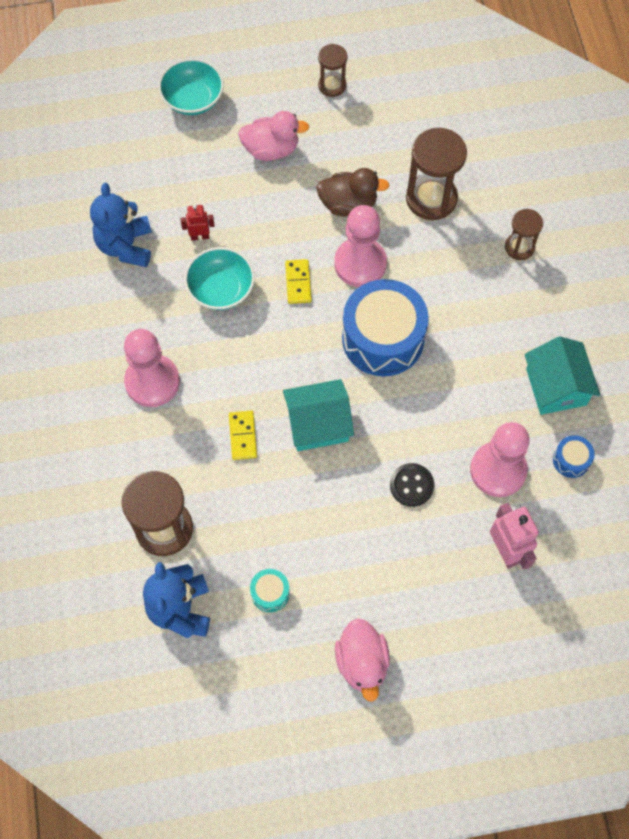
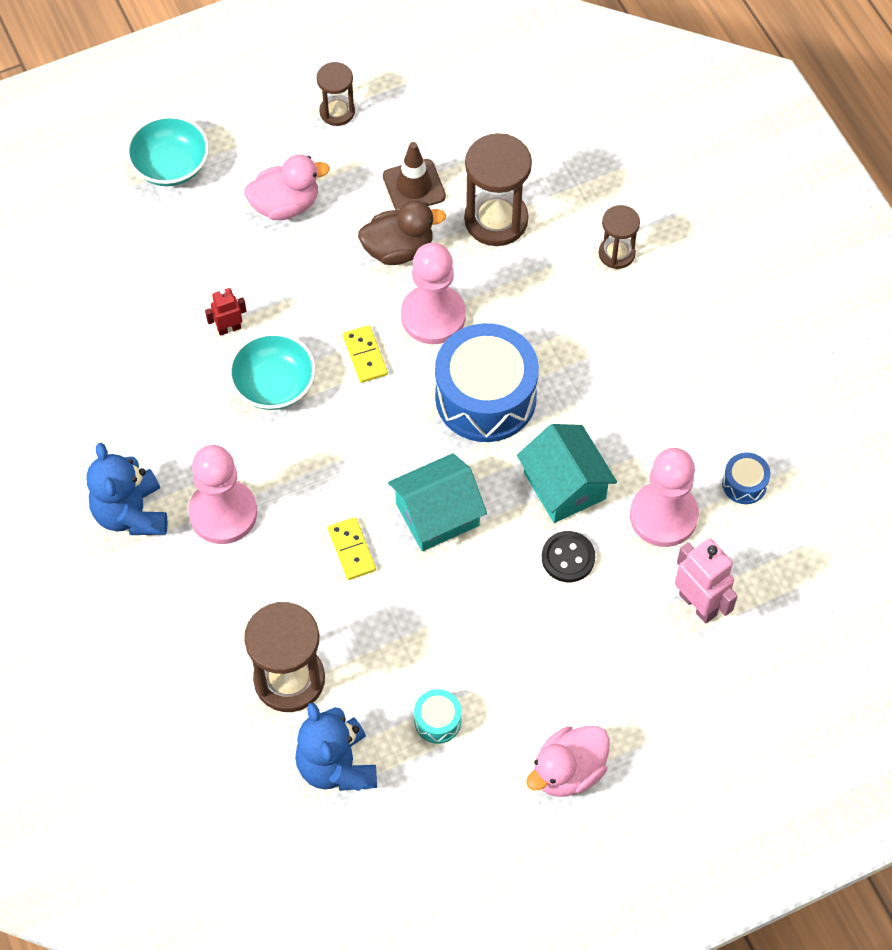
camera: 15 degrees left, 5 degrees down
blue teddy bear [90,183,152,267] -> blue teddy bear moved to [86,443,167,535]
pink duck [335,618,390,702] -> pink duck turned 75 degrees clockwise [526,726,610,797]
turquoise house [525,336,600,415] -> turquoise house moved to [517,424,617,523]
none -> brown traffic cone [383,142,446,211]

